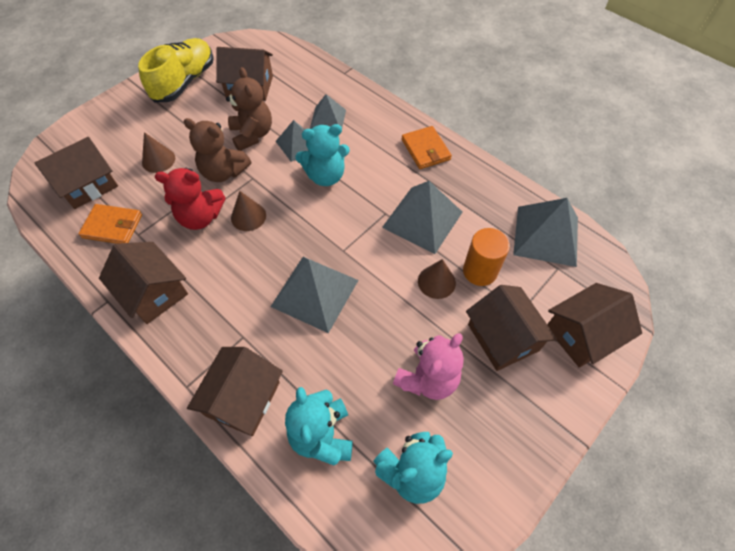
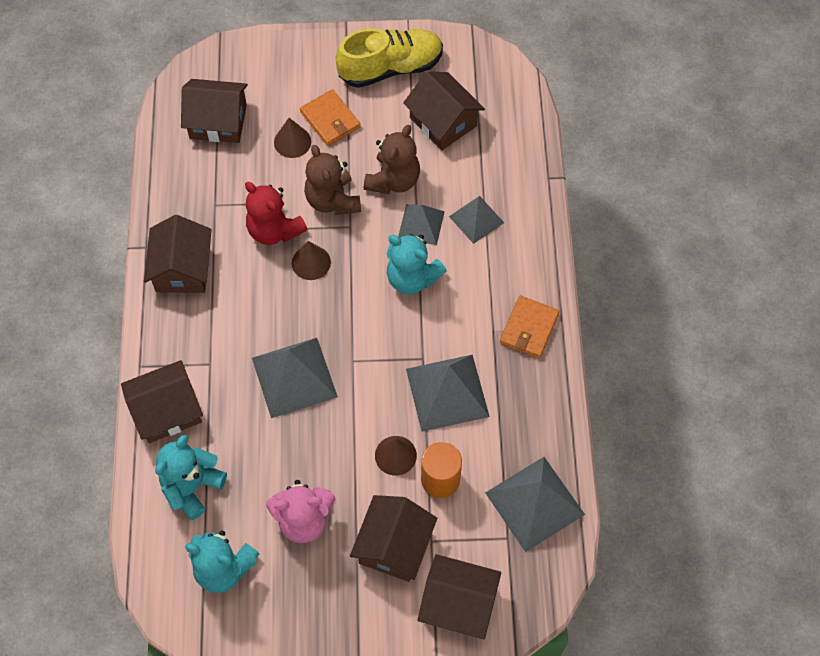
camera: 45 degrees right, 5 degrees up
orange wallet [78,204,142,244] -> orange wallet moved to [300,89,361,146]

